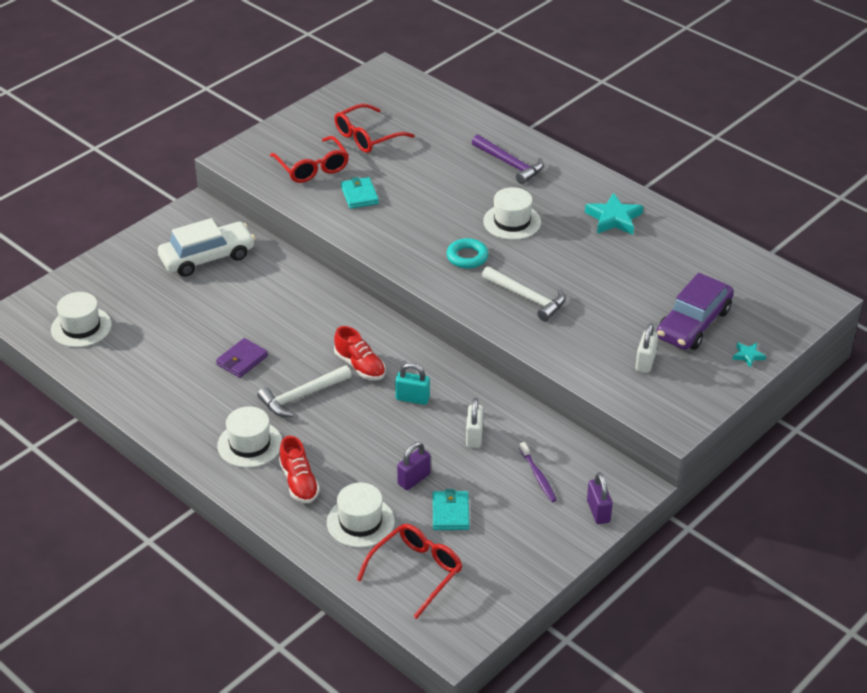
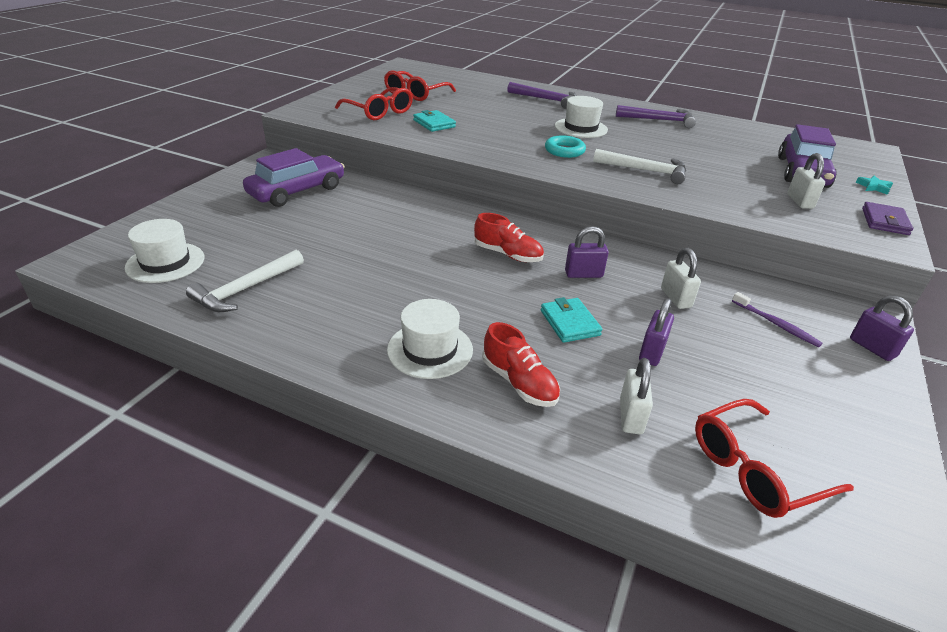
camera: 20 degrees left, 5 degrees down
white car [158,218,255,277] -> purple car [243,148,345,207]
purple wallet [216,338,268,378] -> purple wallet moved to [862,202,913,235]
white hammer [257,365,352,417] -> white hammer moved to [186,250,304,312]
white hat [327,482,395,548] -> white padlock [620,358,653,435]
red glasses [357,524,462,619] -> red glasses turned 135 degrees counterclockwise [695,399,854,518]
turquoise padlock [395,363,430,405] -> purple padlock [565,226,609,278]
turquoise wallet [433,489,469,530] -> turquoise wallet moved to [541,297,603,343]
turquoise star [585,193,643,234] -> purple hammer [616,105,696,128]

